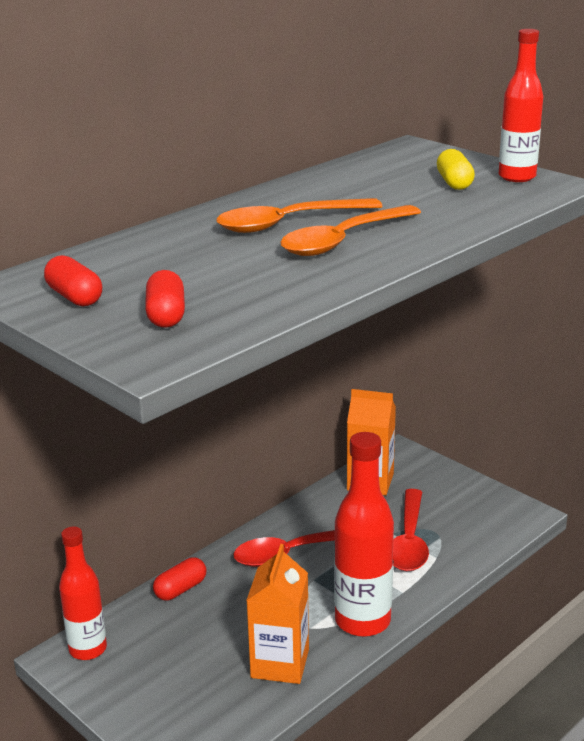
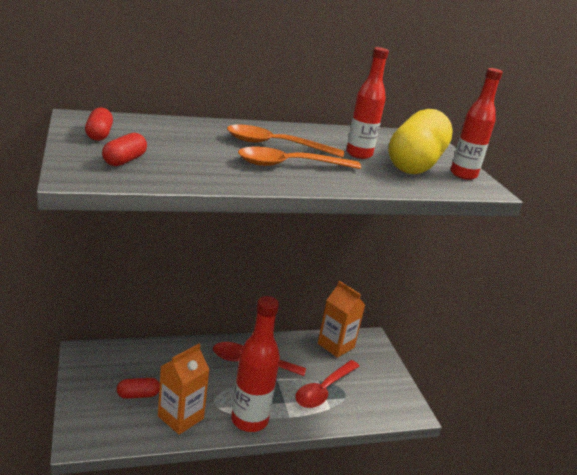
camera: 25 degrees right, 0 degrees up
red bottle [59,527,107,660] -> red bottle moved to [346,47,389,159]
red capsule [153,557,207,600] -> red capsule moved to [117,378,160,399]
yellow capsule [437,149,475,190] -> yellow capsule [388,109,453,174], size x2.30

